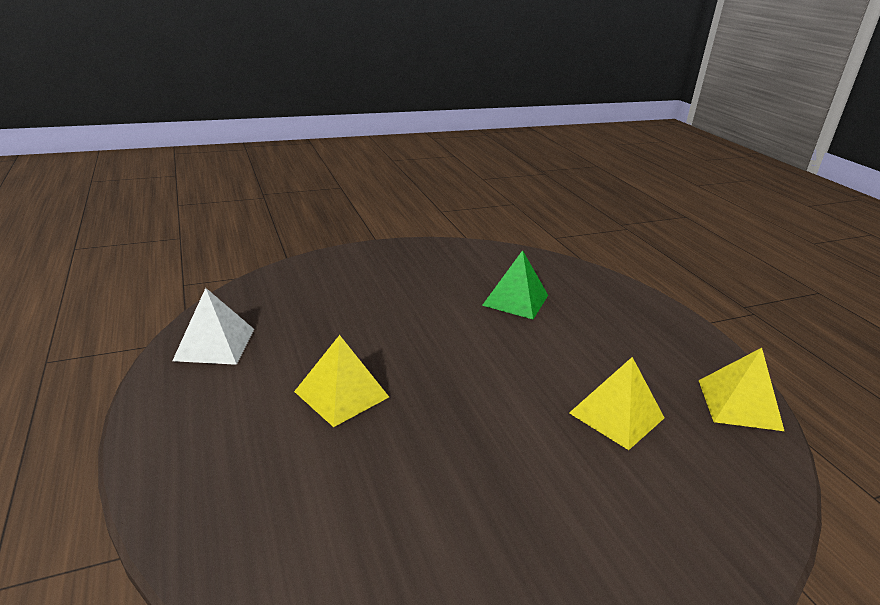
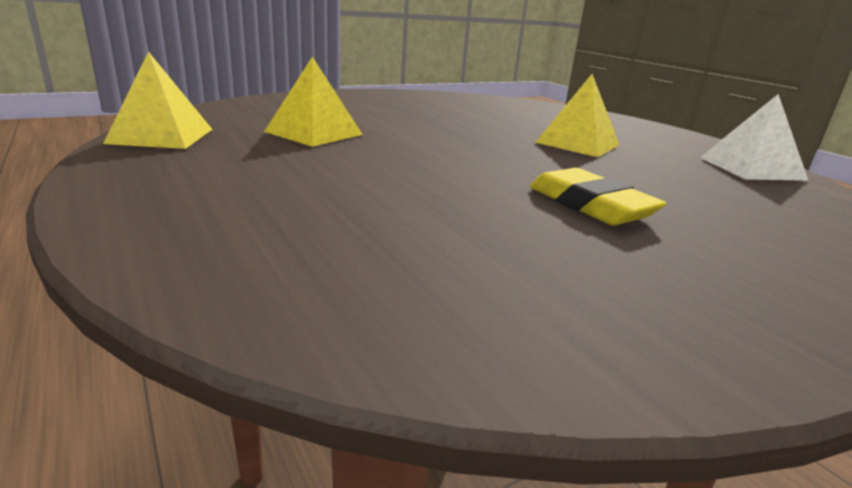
camera: 170 degrees right, 5 degrees down
green pyramid [482,250,548,319] -> none
none -> yellow eraser [530,168,667,225]

